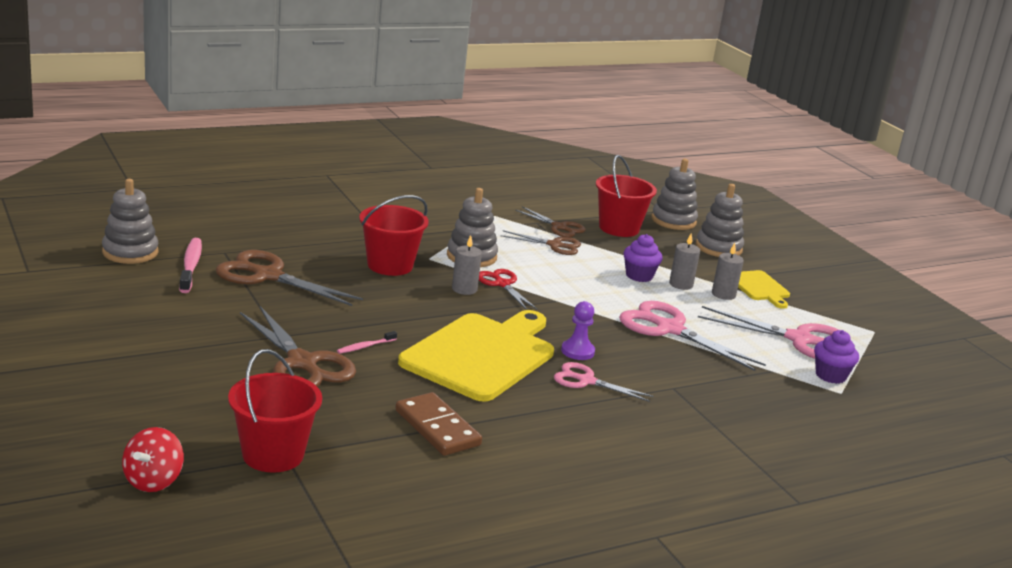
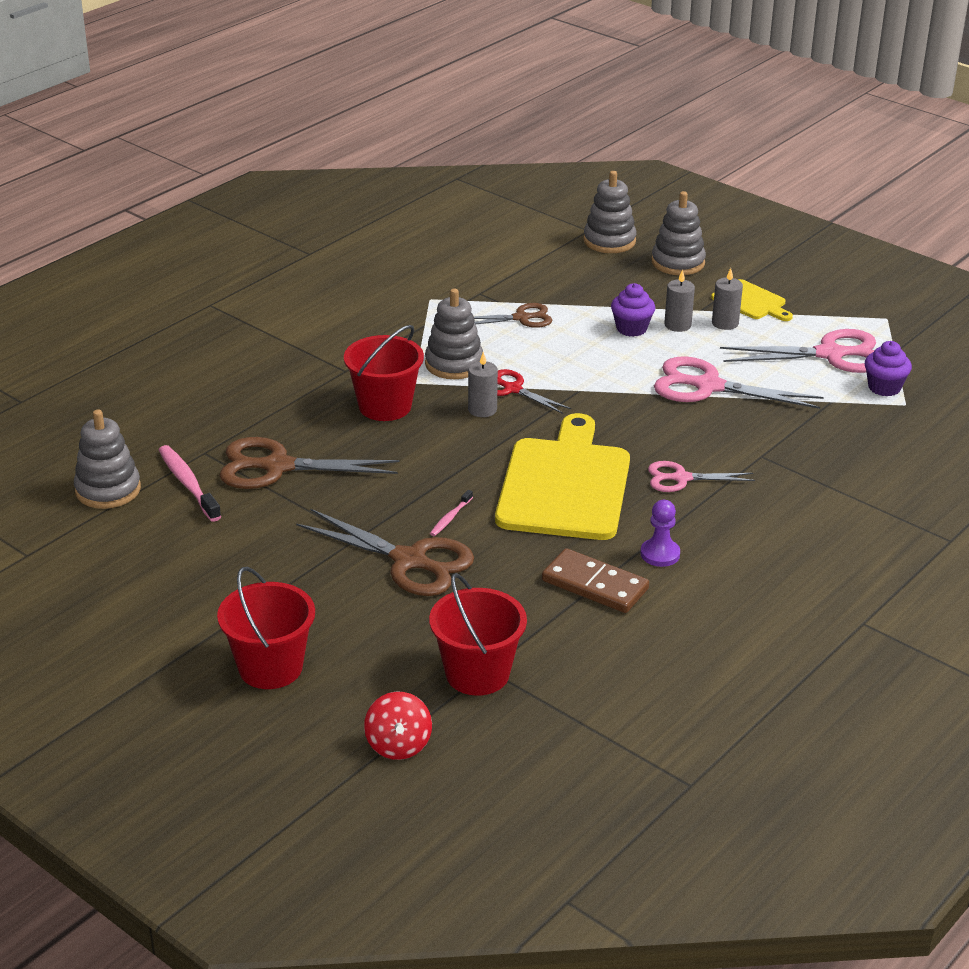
camera: 20 degrees left, 10 degrees up
brown scissors [515,206,586,237] -> none
purple pawn [561,301,595,360] -> purple pawn moved to [640,500,680,567]
red bucket [596,155,657,237] -> red bucket moved to [217,567,315,689]

